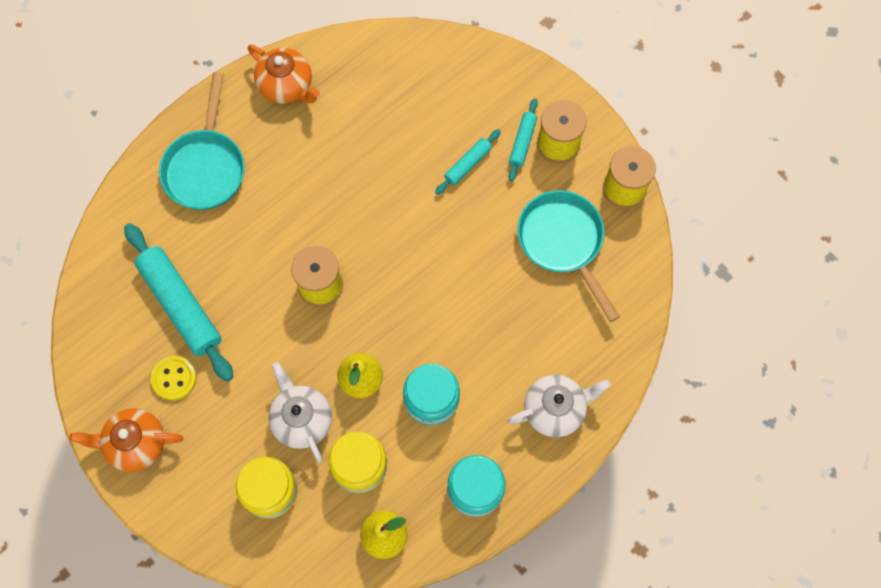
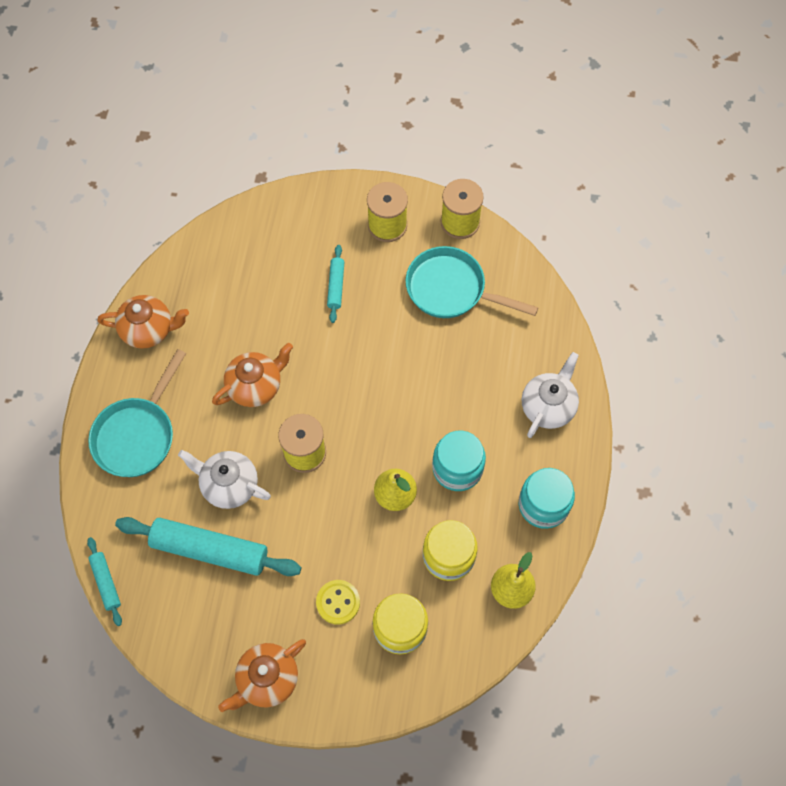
camera: 40 degrees left, 5 degrees down
yellow button [151,356,197,400] -> yellow button moved to [316,580,360,624]
turquoise pan [159,72,245,210] -> turquoise pan turned 60 degrees clockwise [88,349,186,477]
white teapot [268,362,332,463] -> white teapot moved to [178,450,271,509]
turquoise rolling pin [508,98,538,181] -> turquoise rolling pin moved to [87,537,122,626]
none -> orange teapot [212,343,293,407]

